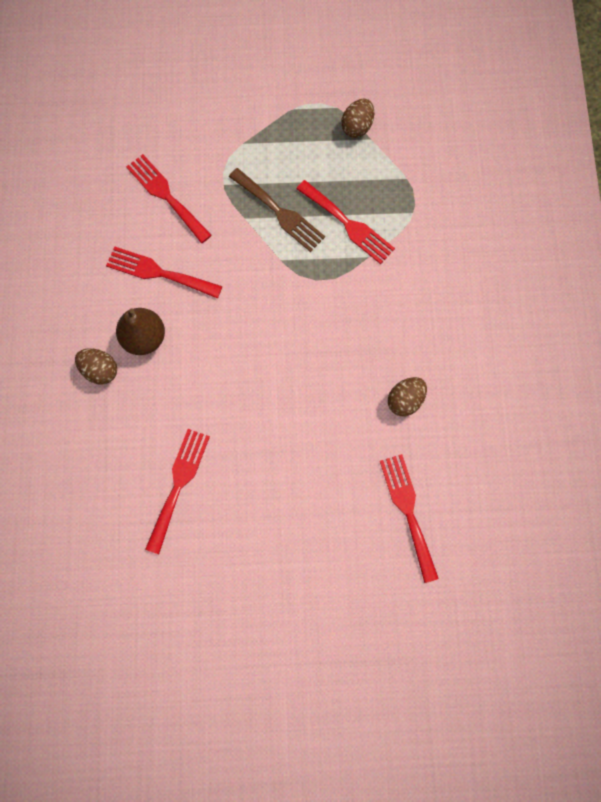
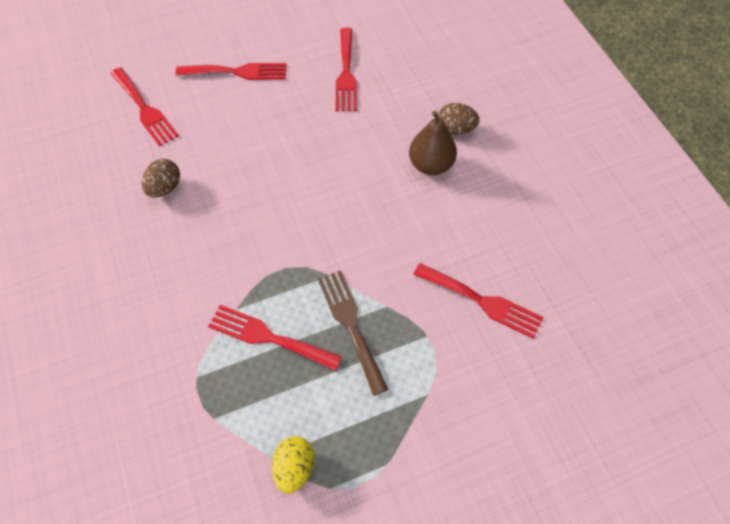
camera: 160 degrees right, 15 degrees down
red fork [106,246,222,299] -> red fork moved to [176,63,287,80]
brown fork [229,168,325,252] -> brown fork turned 45 degrees clockwise [318,270,389,396]
brown egg [341,99,374,138] -> yellow egg [272,436,314,494]

